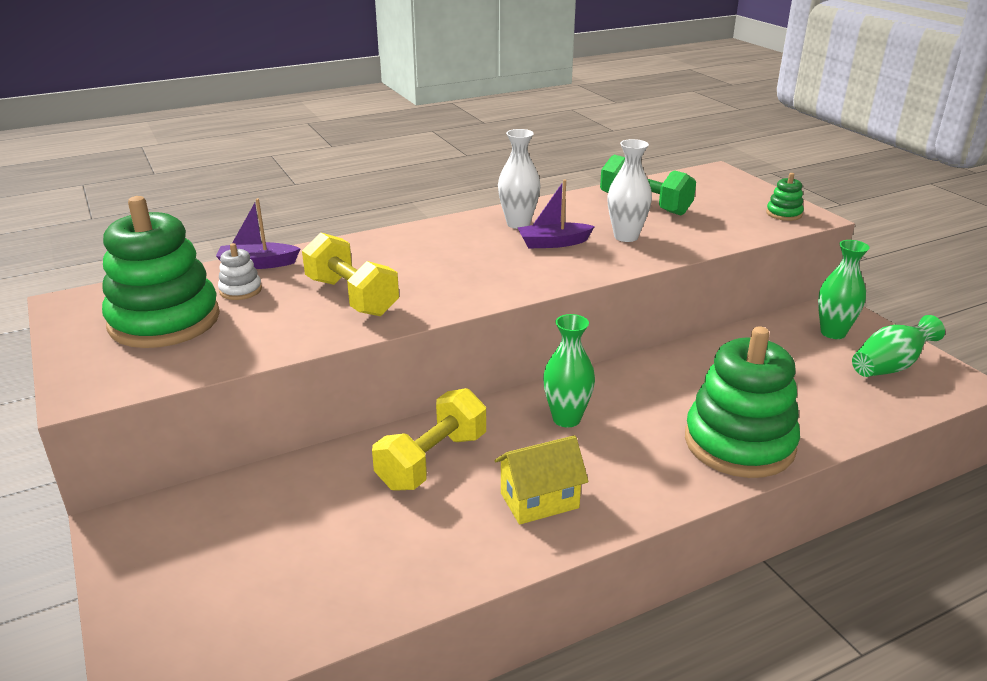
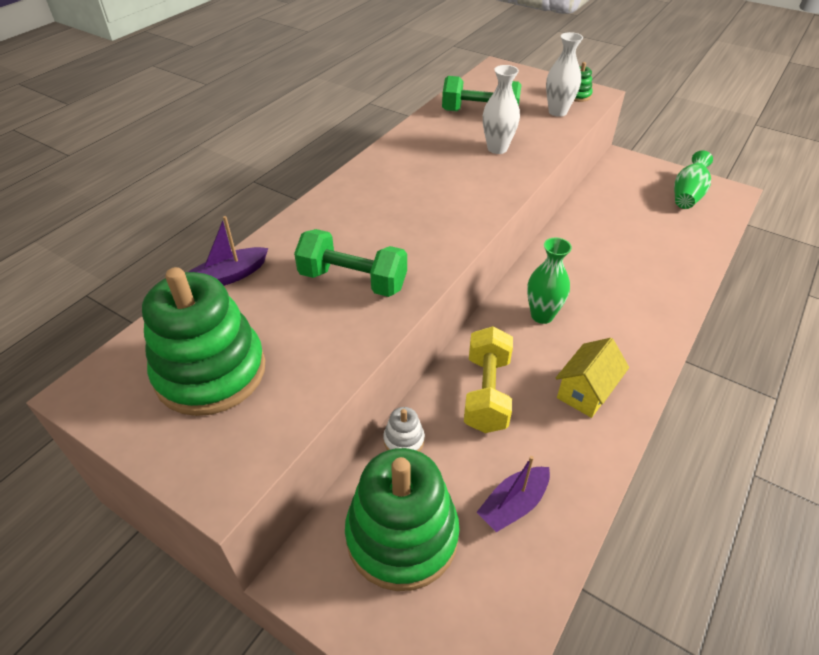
camera: 30 degrees left, 15 degrees up
white stacking toy [218,243,262,300] -> white stacking toy moved to [383,407,425,451]
yellow dumbbell [302,233,399,316] -> green dumbbell [294,229,407,297]
white vase [498,129,541,229] -> white vase moved to [546,32,583,117]
purple boat [518,179,595,249] -> purple boat moved to [476,456,550,532]
green stacking toy [685,326,800,478] -> green stacking toy moved to [345,448,460,591]
green vase [818,240,870,339] -> none

